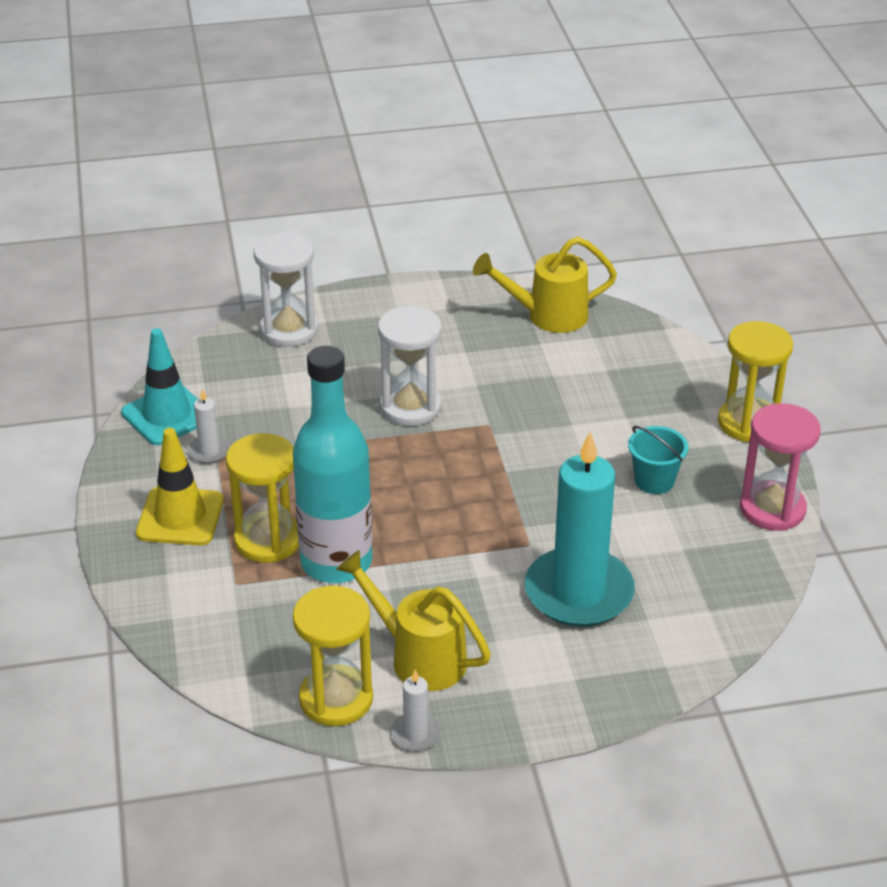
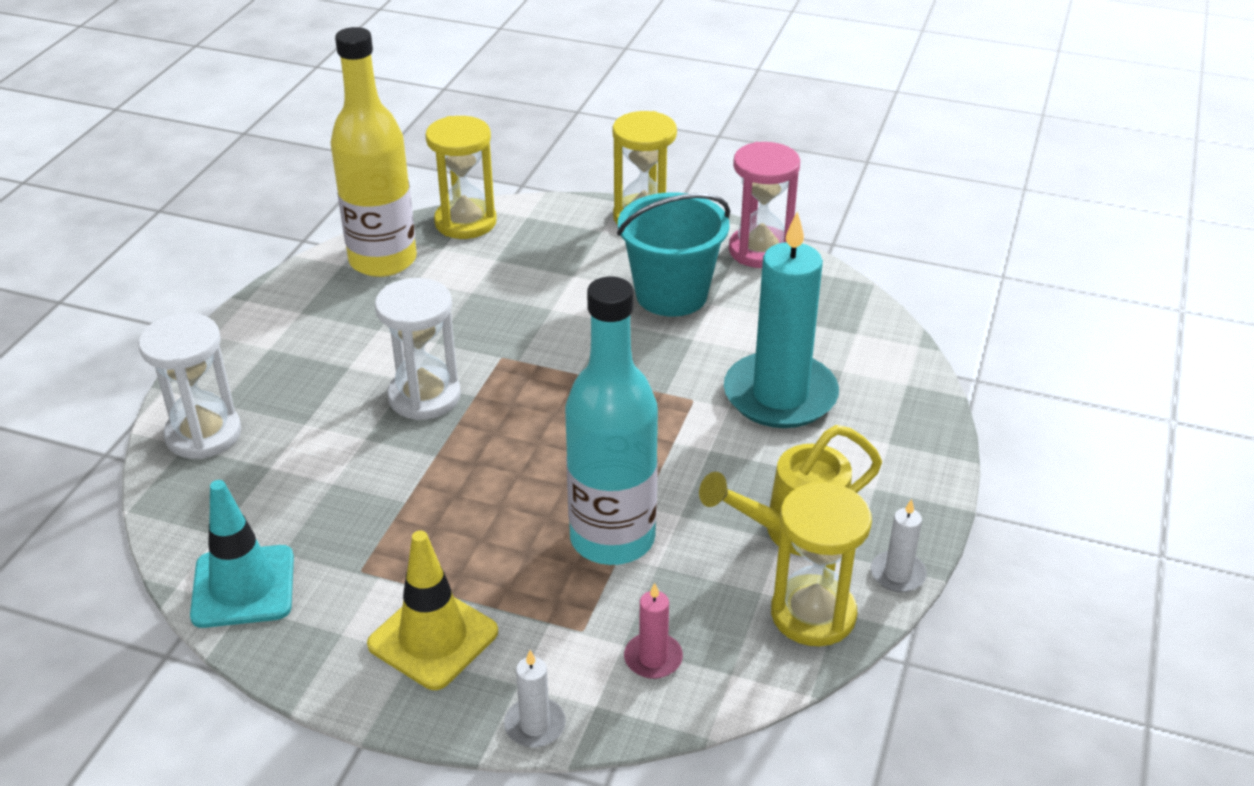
camera: 60 degrees left, 0 degrees up
white candle [188,389,230,464] -> white candle moved to [504,650,566,748]
yellow hourglass [226,433,299,563] -> yellow hourglass moved to [425,116,497,239]
yellow watering can [473,237,617,333] -> yellow bottle [331,27,417,277]
turquoise bucket [628,426,688,494] -> turquoise bucket [617,192,730,317], size x1.78
none -> pink candle [624,583,683,679]

